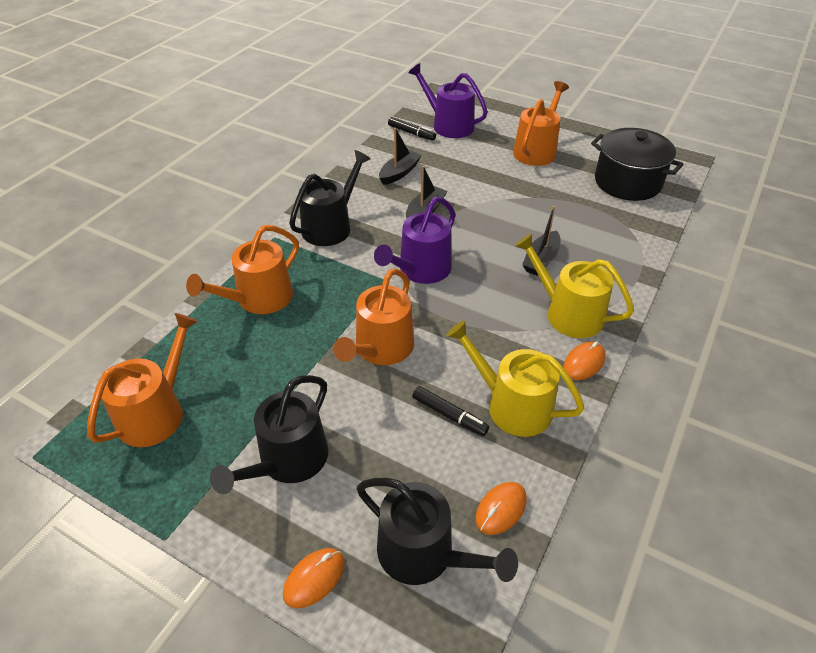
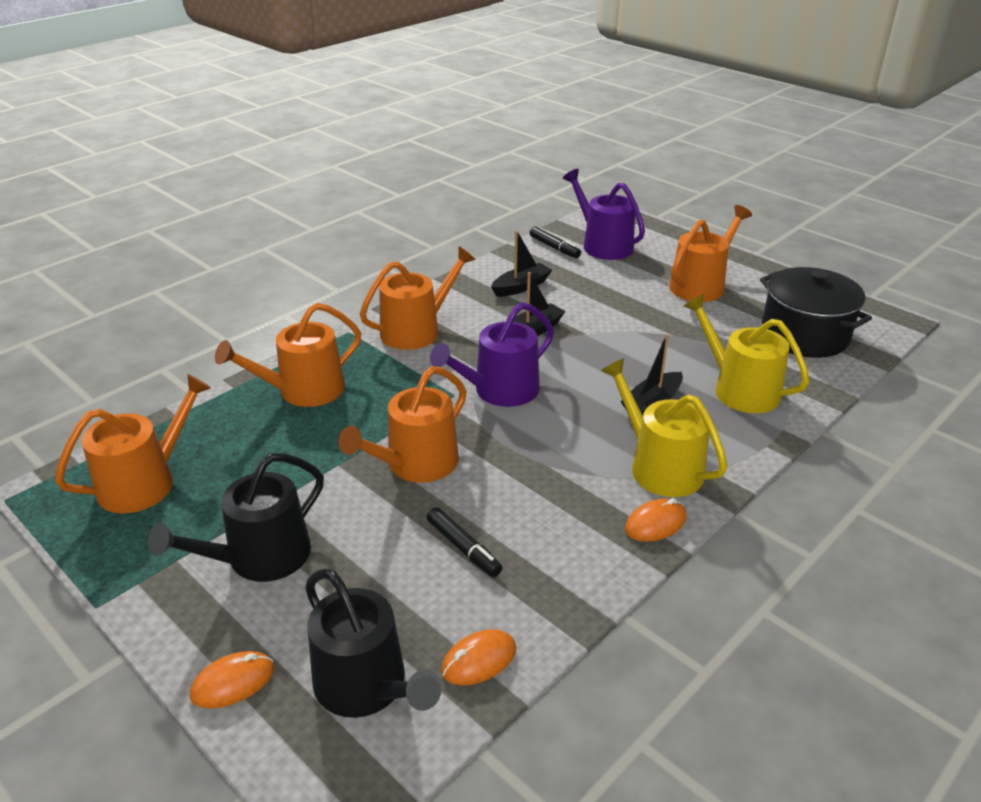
camera: 15 degrees right, 10 degrees down
black watering can [289,150,370,246] -> orange watering can [360,246,476,350]
yellow watering can [446,320,584,437] -> yellow watering can moved to [684,294,810,413]

